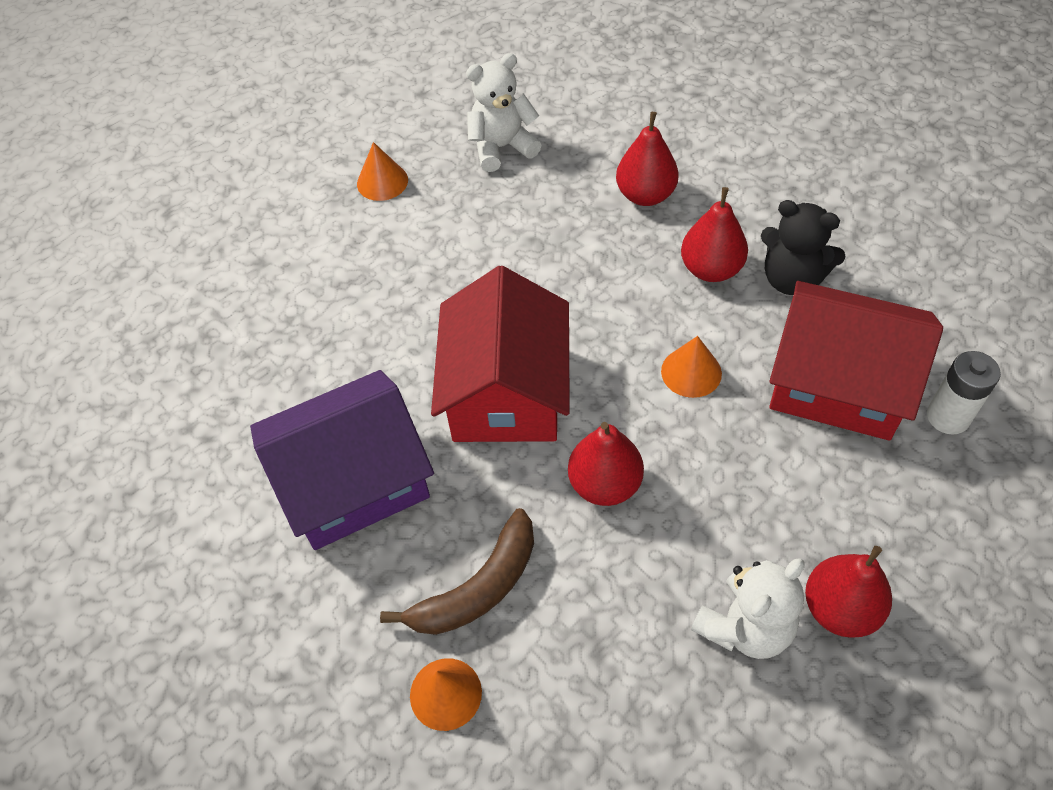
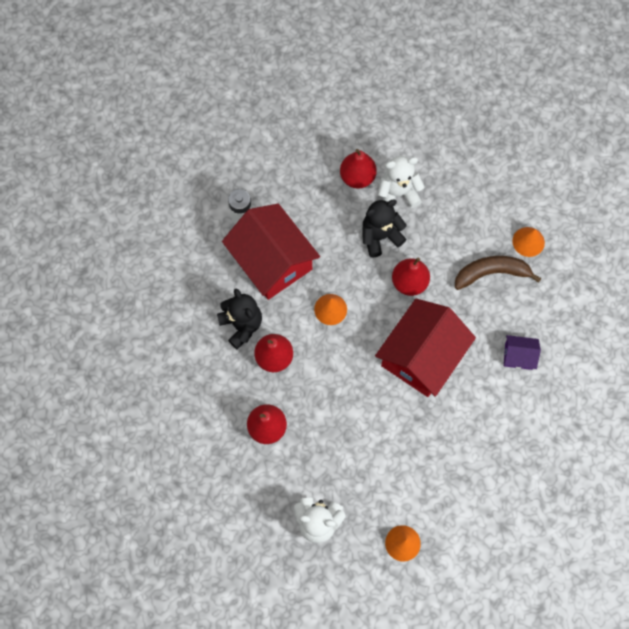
camera: 150 degrees left, 15 degrees up
purple house [250,370,434,550] -> purple house [504,335,541,370], size x0.44
none -> black teddy bear [363,199,407,258]

